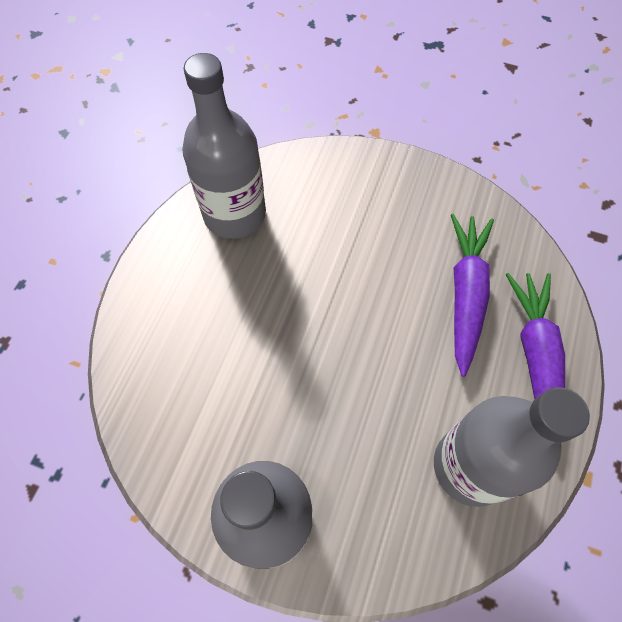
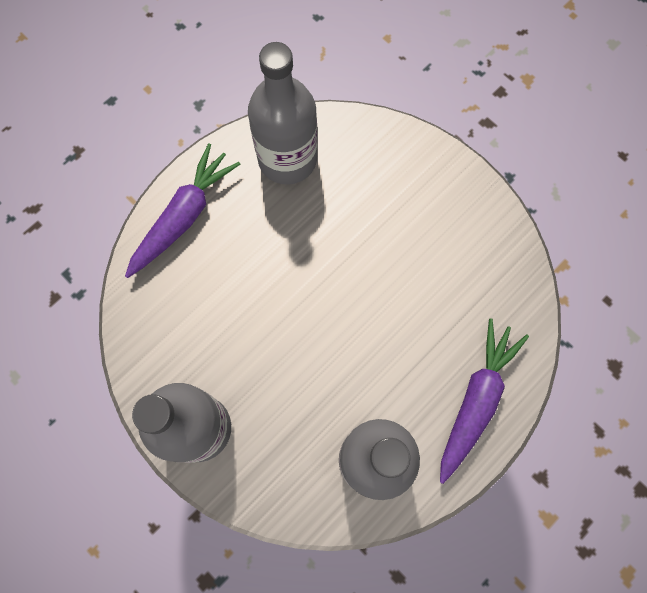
camera: 25 degrees right, 10 degrees up
purple carrot [451,214,494,377] -> purple carrot moved to [125,143,240,278]

